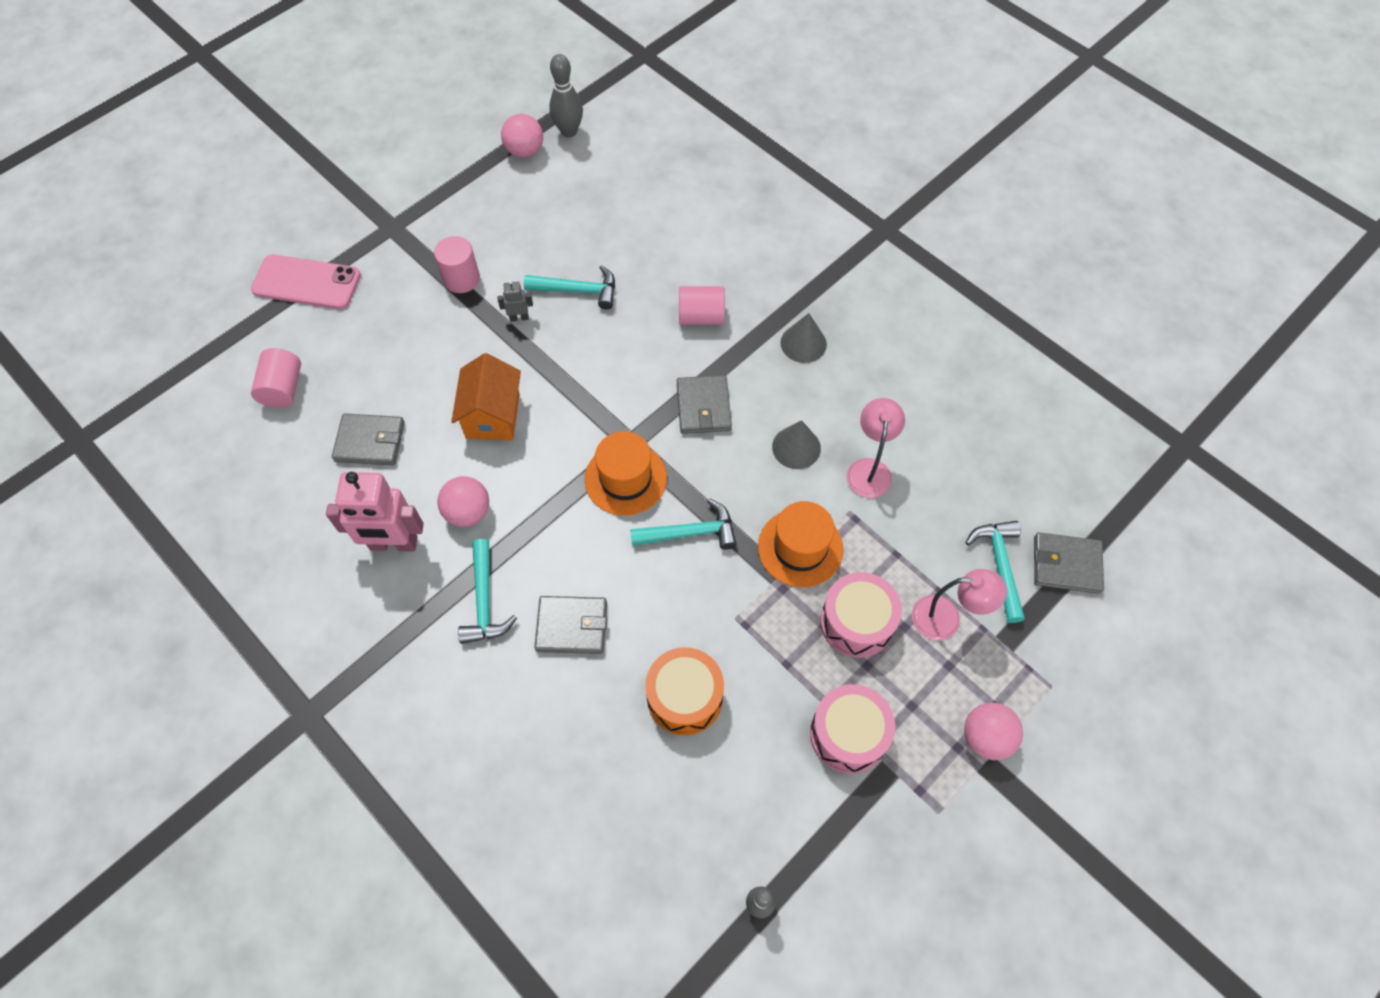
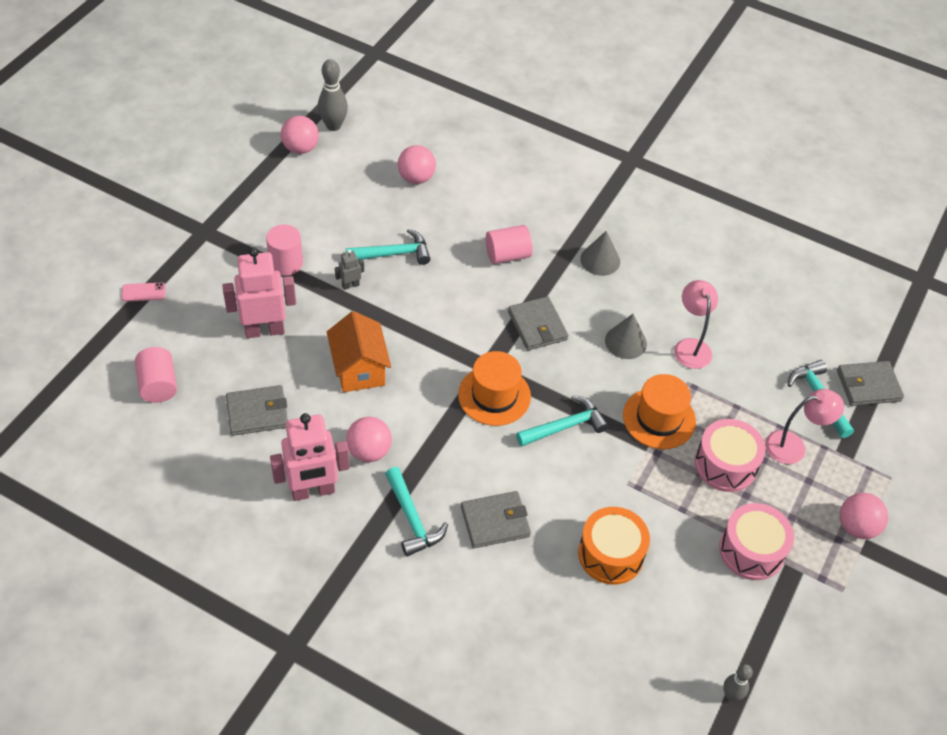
camera: 20 degrees left, 10 degrees down
pink phone [251,255,361,309] -> pink phone [122,283,166,301], size x0.45
none -> pink robot [222,247,296,338]
none -> pink ball [398,145,436,184]

